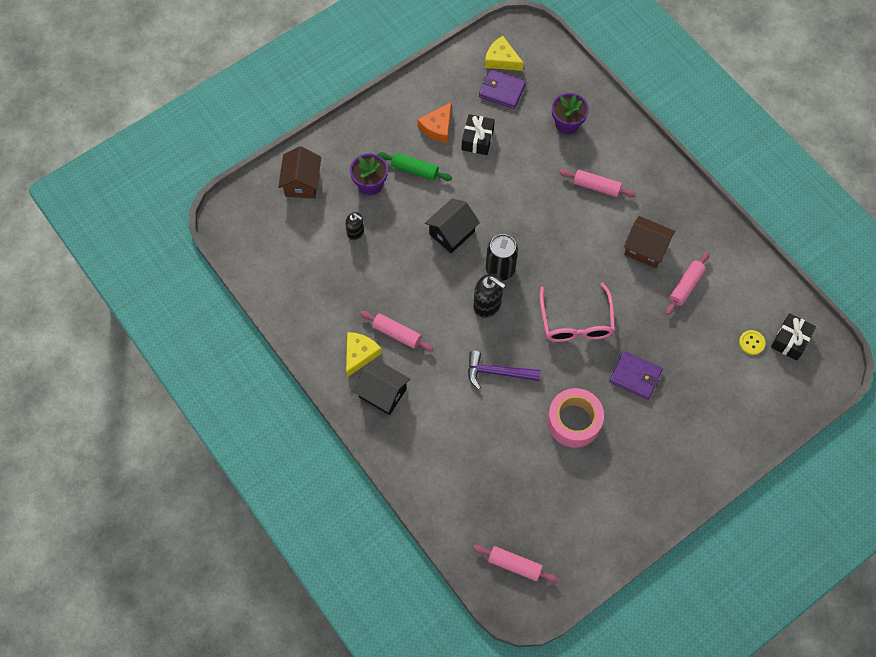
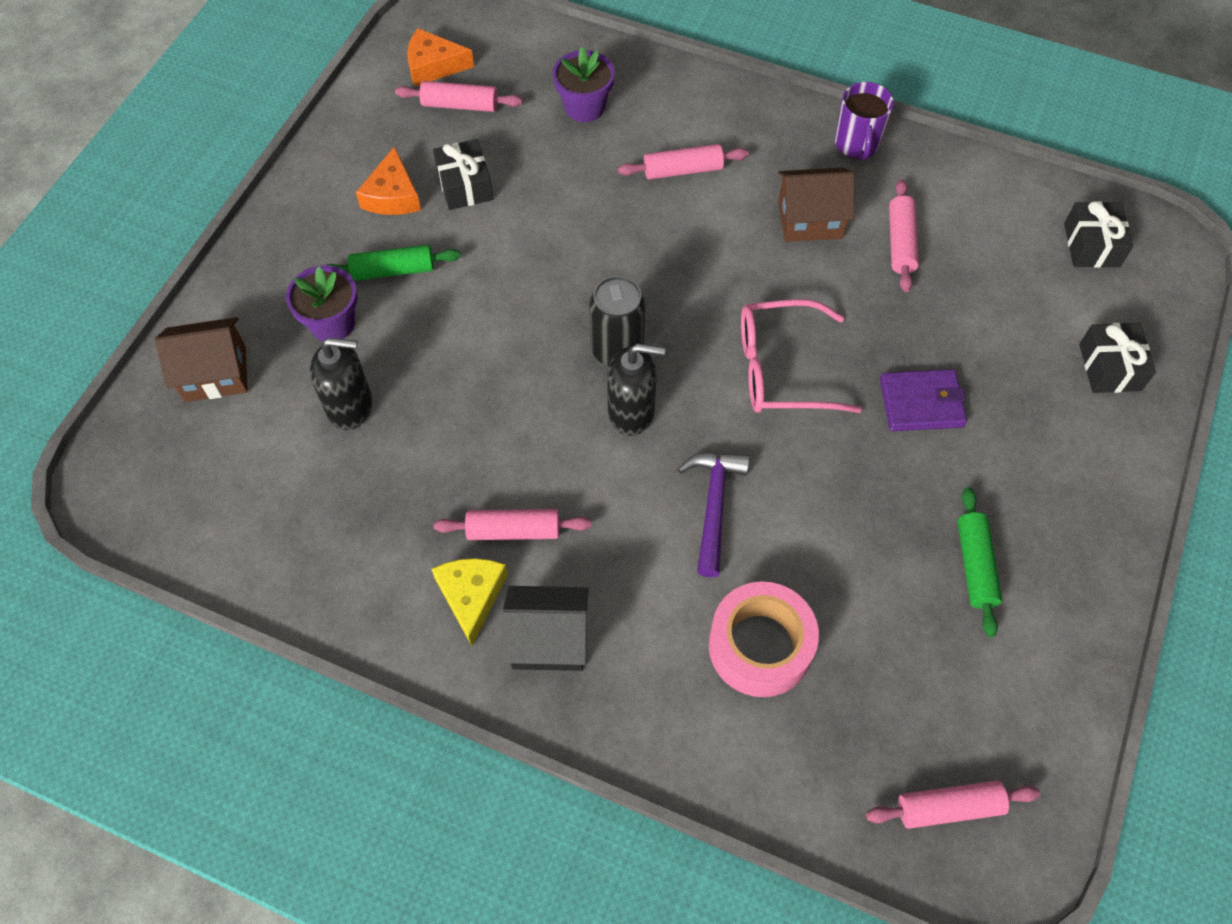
camera: 30 degrees left, 5 degrees down
brown house [278,146,321,199] -> brown house turned 75 degrees counterclockwise [155,317,248,402]
black soap dispenser [345,212,364,240] -> black soap dispenser [310,338,373,430], size x1.59
black house [425,199,480,253] -> none
purple hammer [468,351,541,389] -> purple hammer turned 120 degrees clockwise [678,453,750,577]
purple wallet [479,69,526,109] -> pink rolling pin [395,81,523,112]
yellow cheese [485,36,524,71] -> orange cheese [407,28,474,86]
pink glasses [539,282,615,342] -> pink glasses turned 120 degrees clockwise [741,299,862,413]
pink tape [547,388,604,448] -> pink tape moved to [709,581,819,697]
yellow button [739,330,765,355] -> none
none -> purple mug [835,82,894,161]
none -> green rolling pin [957,487,1002,638]
none -> black gift [1079,323,1156,393]

